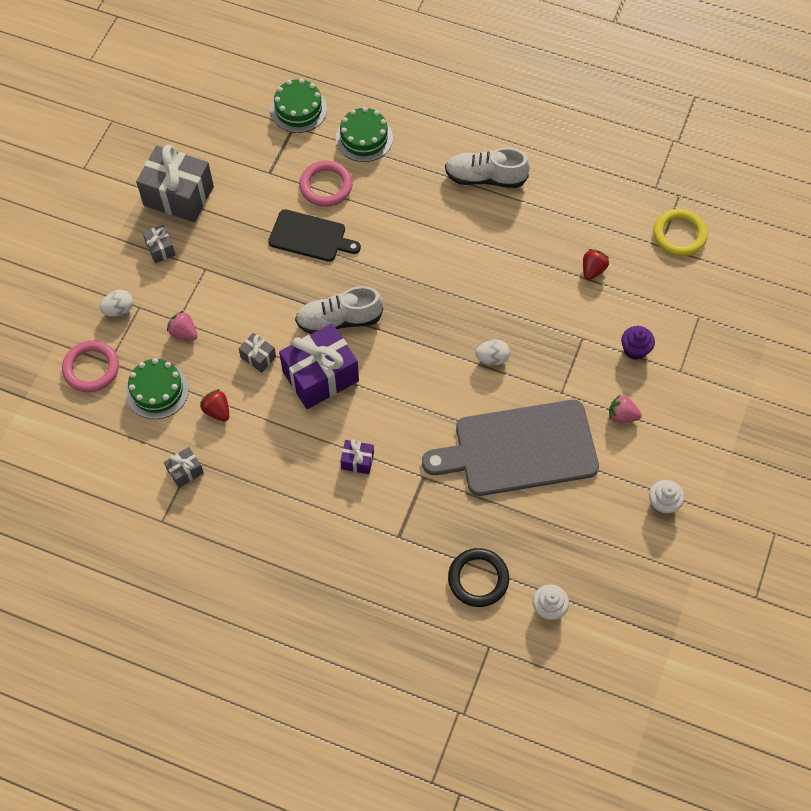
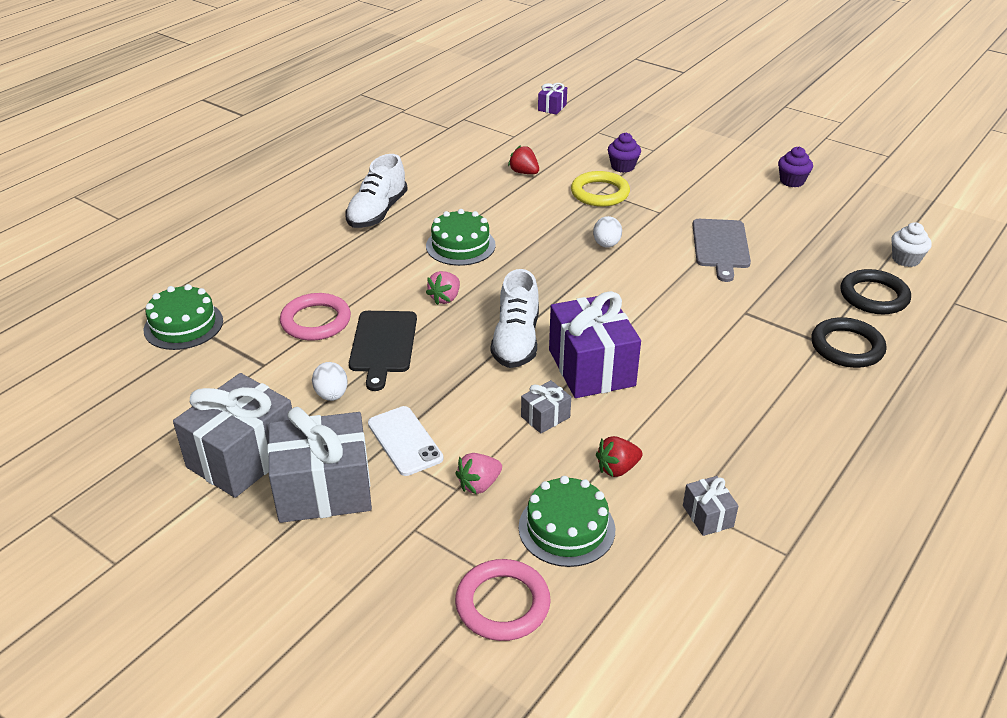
camera: 75 degrees left, 25 degrees down
white egg [100,290,133,317] -> white egg moved to [312,362,348,401]
grey gift [143,225,176,263] -> grey gift [267,407,372,523], size x2.16
black cutting board [268,209,361,262] -> black cutting board turned 150 degrees clockwise [349,311,417,391]
green cake [336,107,393,162] -> green cake moved to [426,209,496,266]
purple gift [340,440,374,474] -> purple gift moved to [538,83,567,115]
grey cutting board [422,400,599,496] -> grey cutting board [693,219,751,282], size x0.57
pink strawberry [609,395,642,423] -> pink strawberry moved to [426,271,460,305]
white cupcake [649,480,684,515] -> purple cupcake [778,147,813,187]
yellow ring [653,209,708,256] -> yellow ring moved to [571,171,630,207]
none -> white phone [368,406,443,476]
none -> black ring [811,317,886,368]

